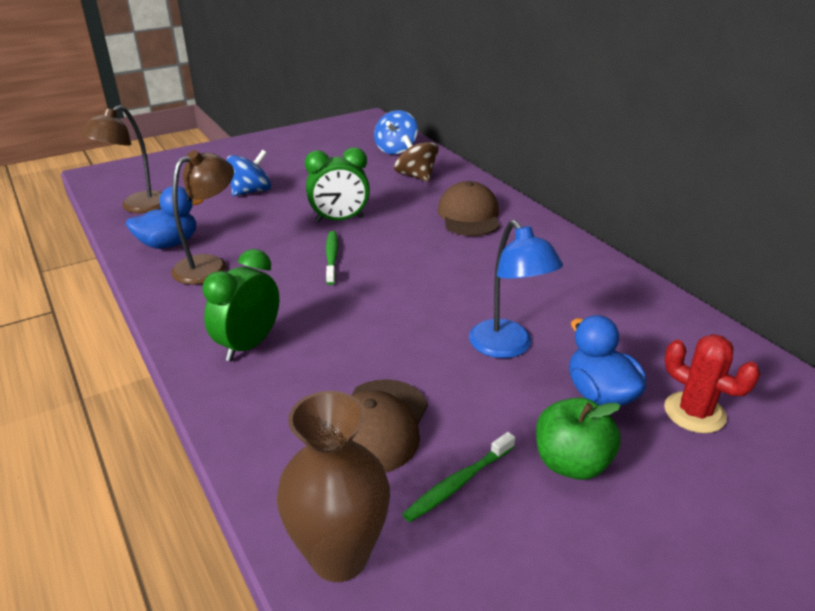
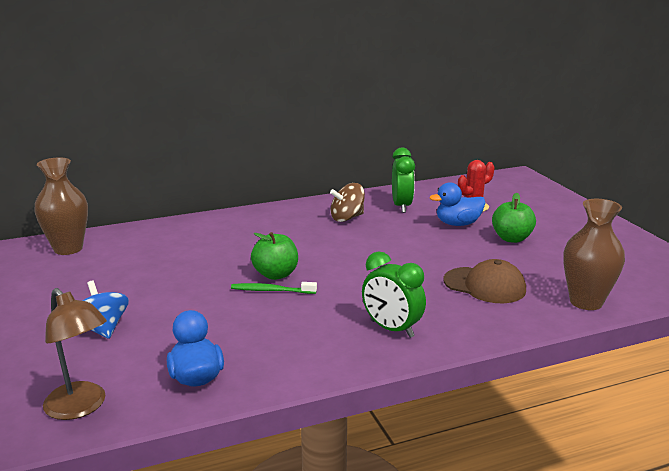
camera: 80 degrees left, 10 degrees down
brown lamp [171,150,234,285] -> none
green clock [305,147,370,223] -> green clock moved to [392,148,415,213]
blue spinning top [374,110,418,154] -> brown vase [34,157,88,255]
brown spinning top [394,135,439,182] -> brown spinning top moved to [330,183,365,222]
green toothbrush [402,432,515,522] -> none
brown cap [438,181,500,236] -> none
blue lamp [469,220,563,358] -> none
none -> green apple [251,232,298,280]

